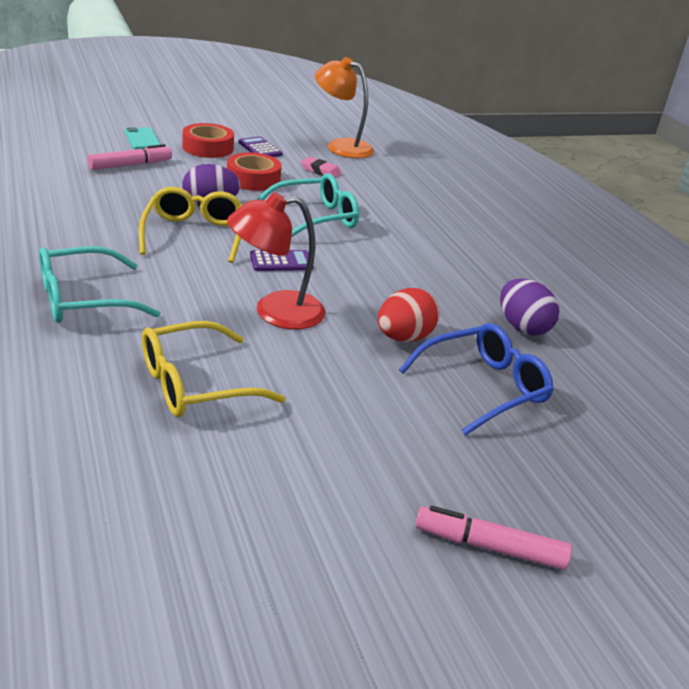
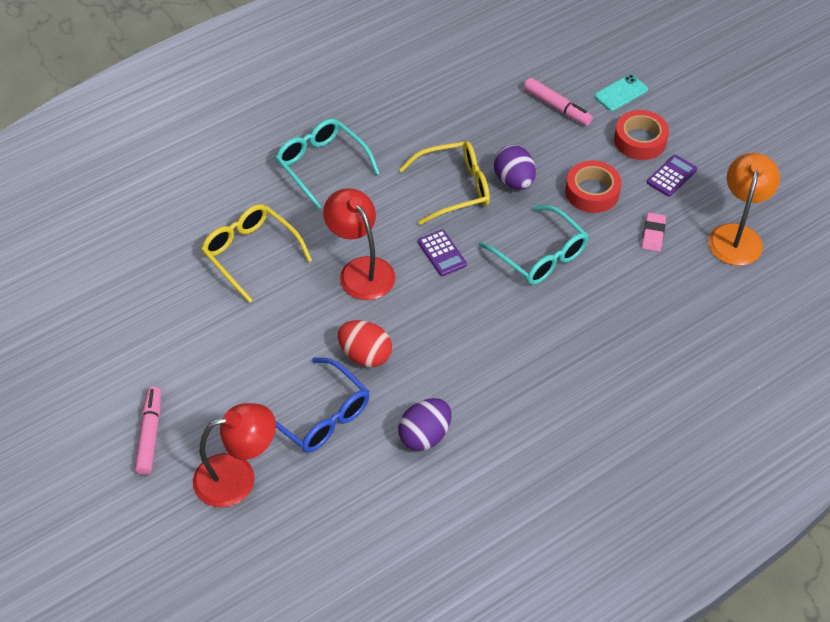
camera: 80 degrees right, 20 degrees up
none -> red lamp [193,403,276,507]

